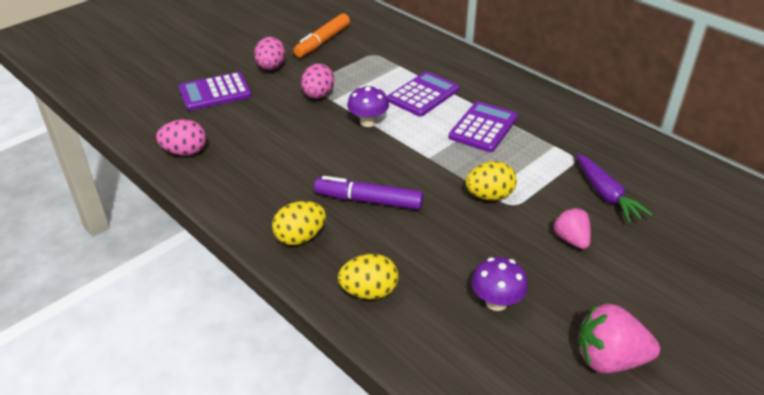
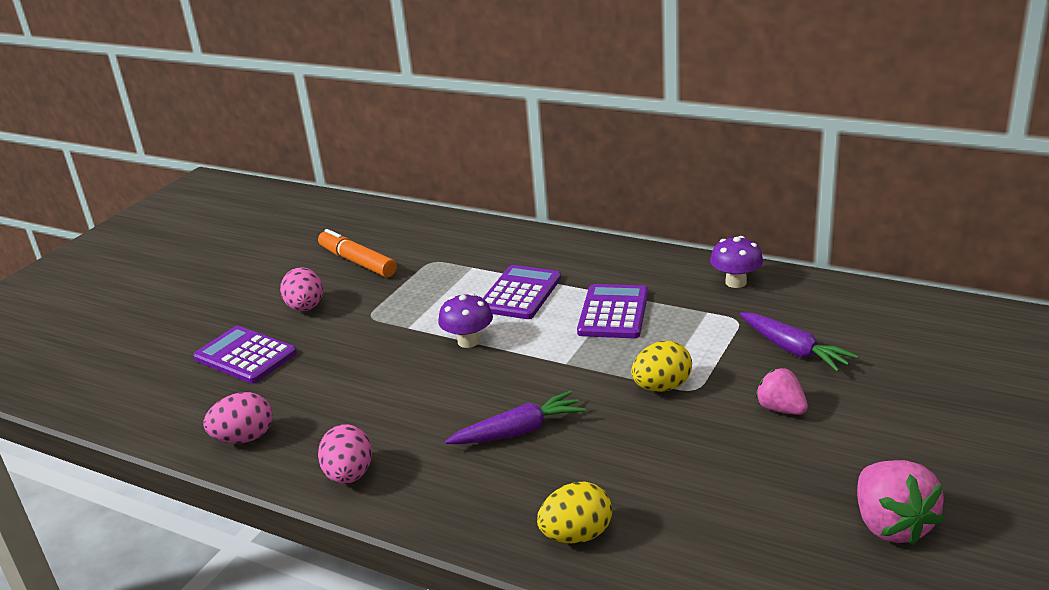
camera: 15 degrees left, 10 degrees down
purple calculator [179,72,252,111] -> purple calculator turned 75 degrees clockwise [193,326,297,384]
yellow egg [272,201,326,245] -> none
orange marker [293,13,350,57] -> orange marker turned 120 degrees clockwise [318,229,397,277]
pink egg [301,64,334,99] -> pink egg moved to [318,424,372,484]
purple marker [314,176,423,210] -> purple carrot [445,391,585,444]
purple mushroom [471,257,528,311] -> purple mushroom moved to [710,236,763,288]
pink strawberry [578,303,660,374] -> pink strawberry turned 90 degrees counterclockwise [857,460,944,545]

